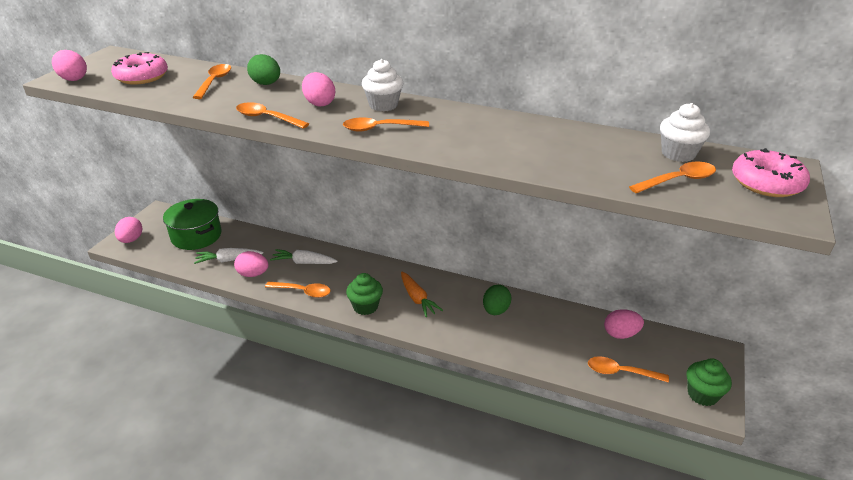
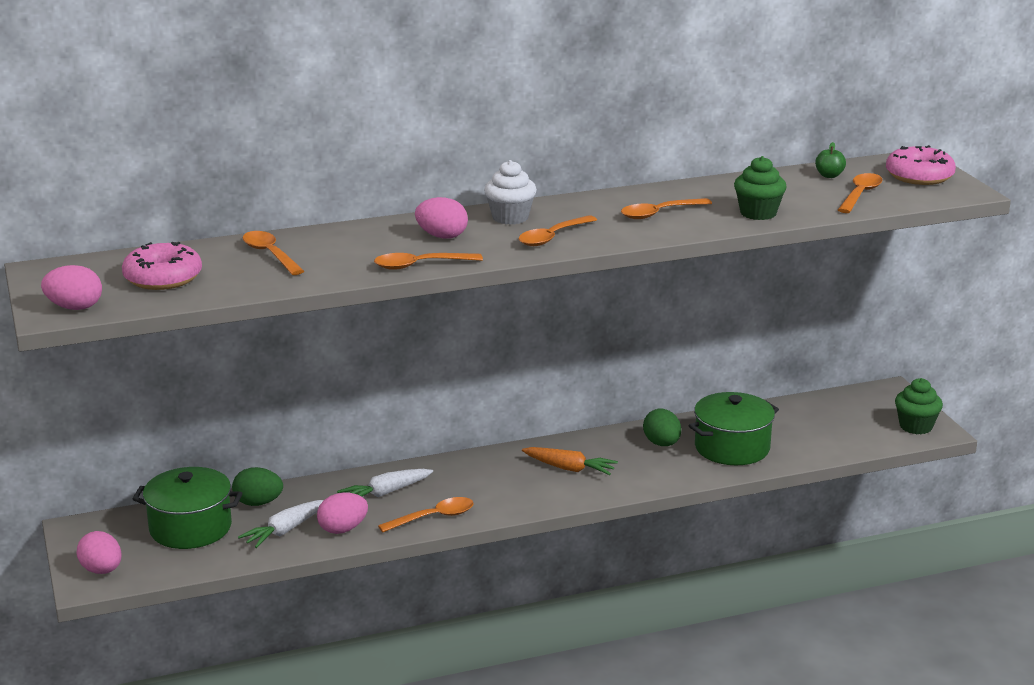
camera: 40 degrees left, 10 degrees down
green egg [247,54,280,85] -> green egg moved to [232,467,283,506]
green cupcake [346,273,383,315] -> green cupcake moved to [734,156,787,220]
orange spoon [588,356,669,383] -> orange spoon moved to [621,198,712,219]
pink egg [604,309,644,339] -> none
white cupcake [660,103,710,162] -> green apple [815,142,846,178]
none -> green pot [689,392,779,465]

